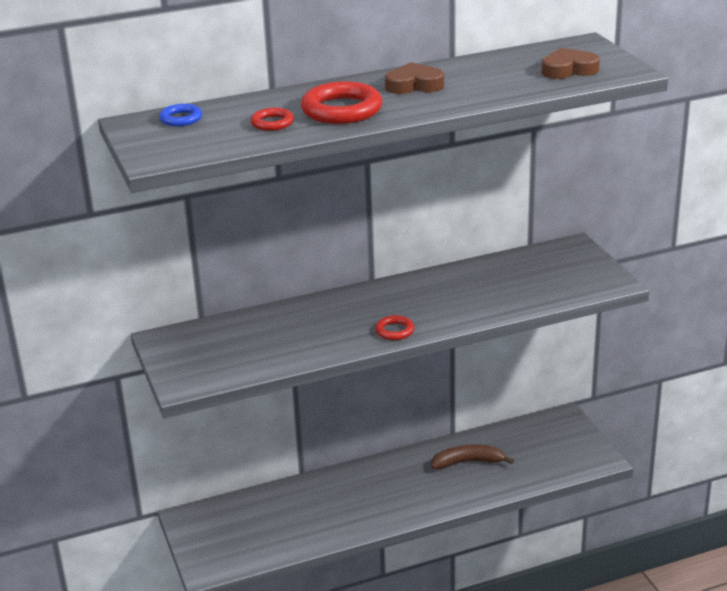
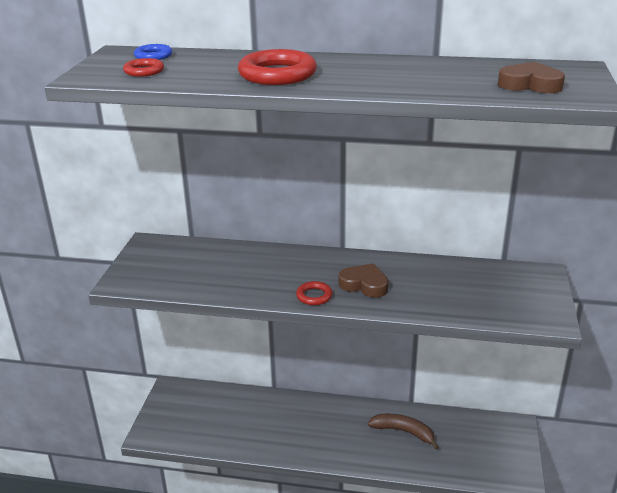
camera: 30 degrees right, 0 degrees up
red ring [250,108,294,131] -> red ring moved to [123,58,164,77]
brown heart [385,62,444,94] -> brown heart moved to [338,263,389,298]

